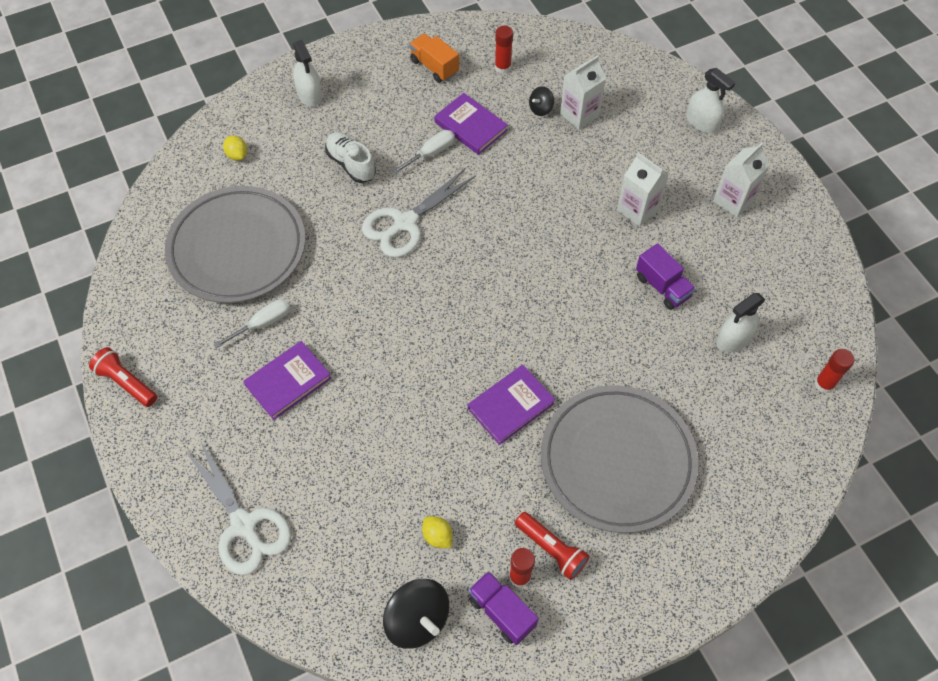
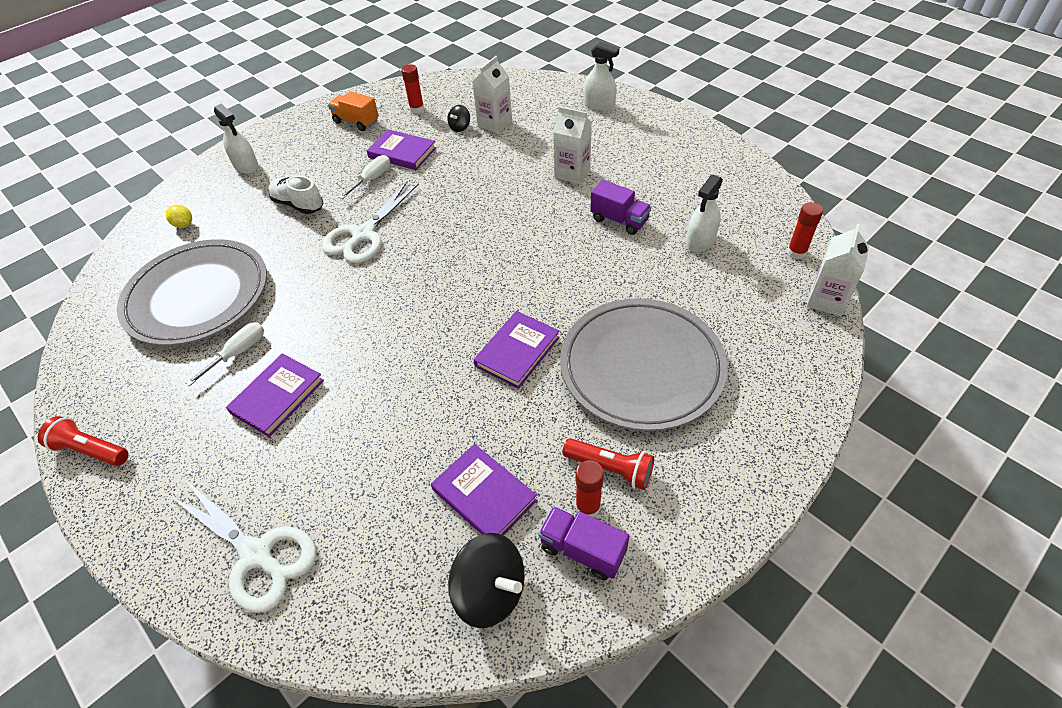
camera: 15 degrees left, 10 degrees down
yellow lemon [422,516,453,548] -> purple book [431,444,537,535]
white carton [713,143,769,217] -> white carton moved to [806,223,869,316]

